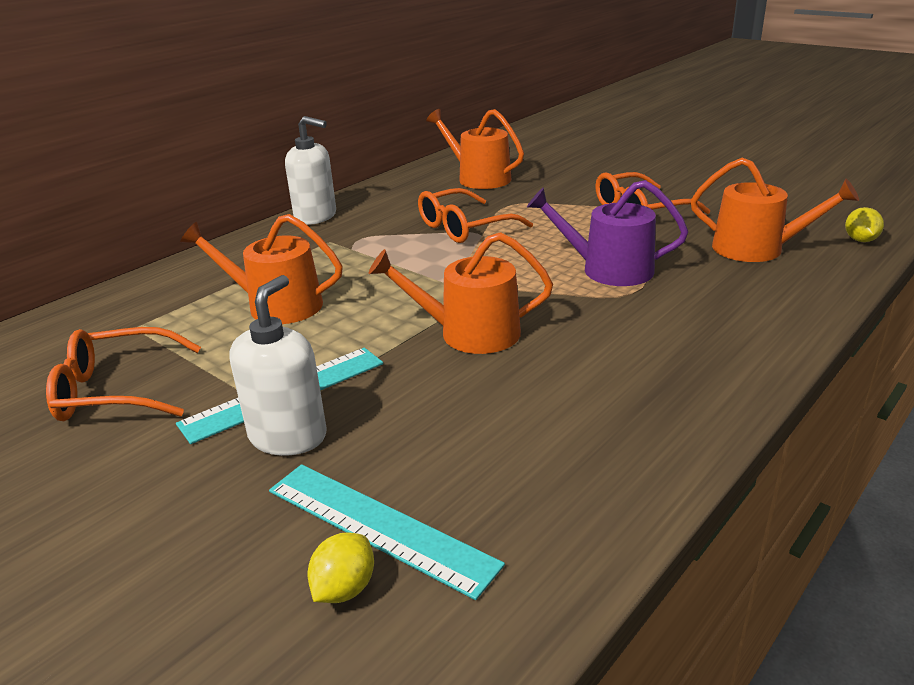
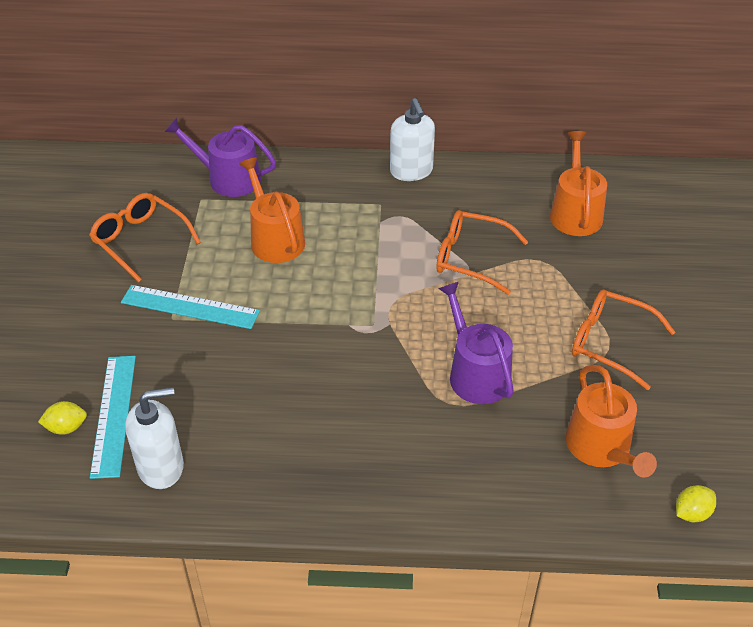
camera: 50 degrees right, 15 degrees up
white soap dispenser [229,275,327,456] -> white soap dispenser moved to [125,387,184,489]
orange watering can [369,232,553,354] -> none
none -> purple watering can [165,118,276,197]

